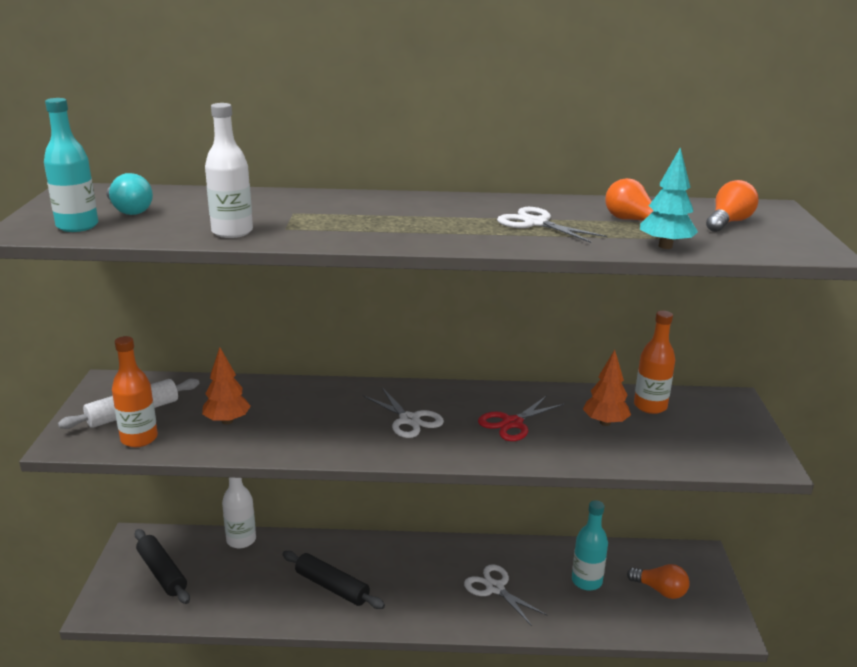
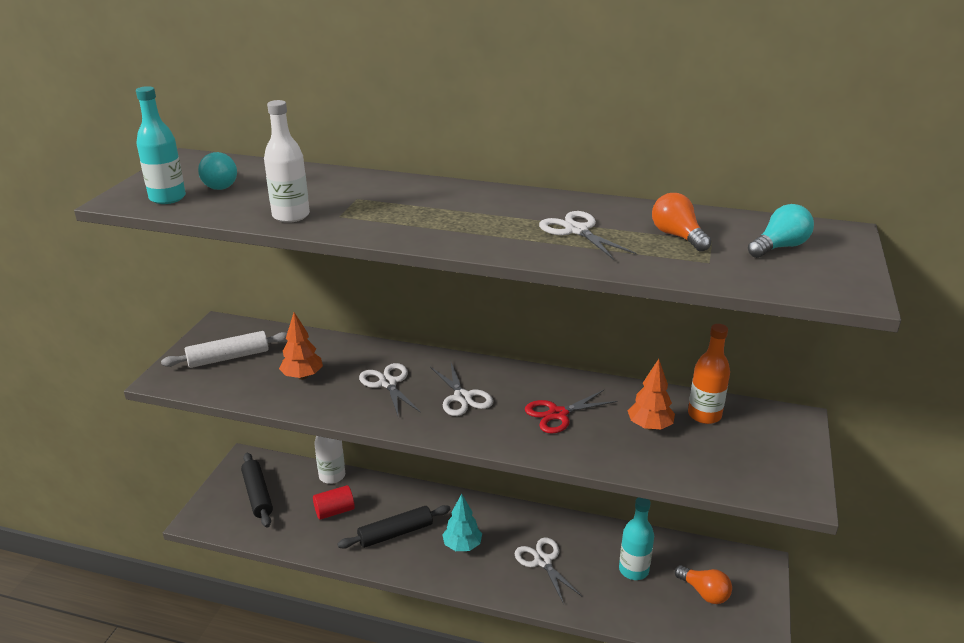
camera: 15 degrees right, 5 degrees up
orange bottle [112,336,158,447] -> none
black rolling pin [282,551,385,609] -> black rolling pin turned 75 degrees counterclockwise [337,505,450,549]
turquoise tree [640,147,698,249] -> turquoise tree moved to [442,494,482,551]
orange light bulb [706,180,759,232] -> turquoise light bulb [748,204,814,258]
none -> red cylinder [313,485,355,520]
none -> white scissors [359,363,421,416]

